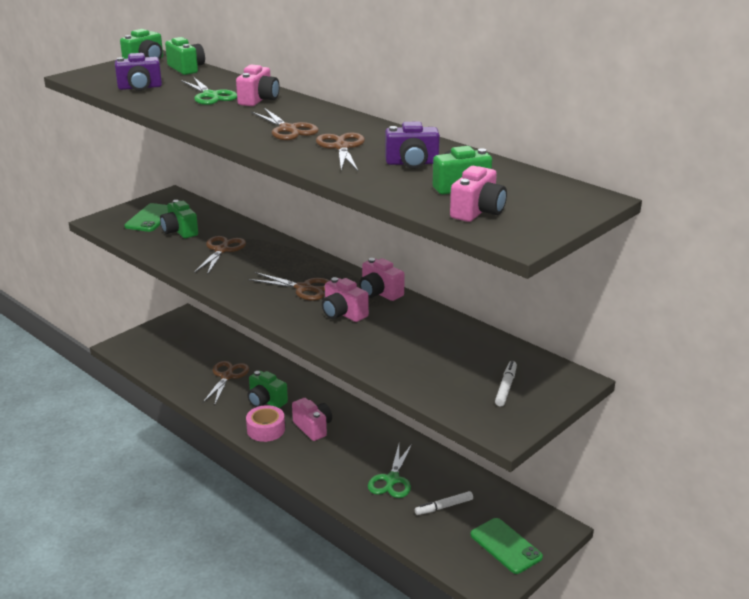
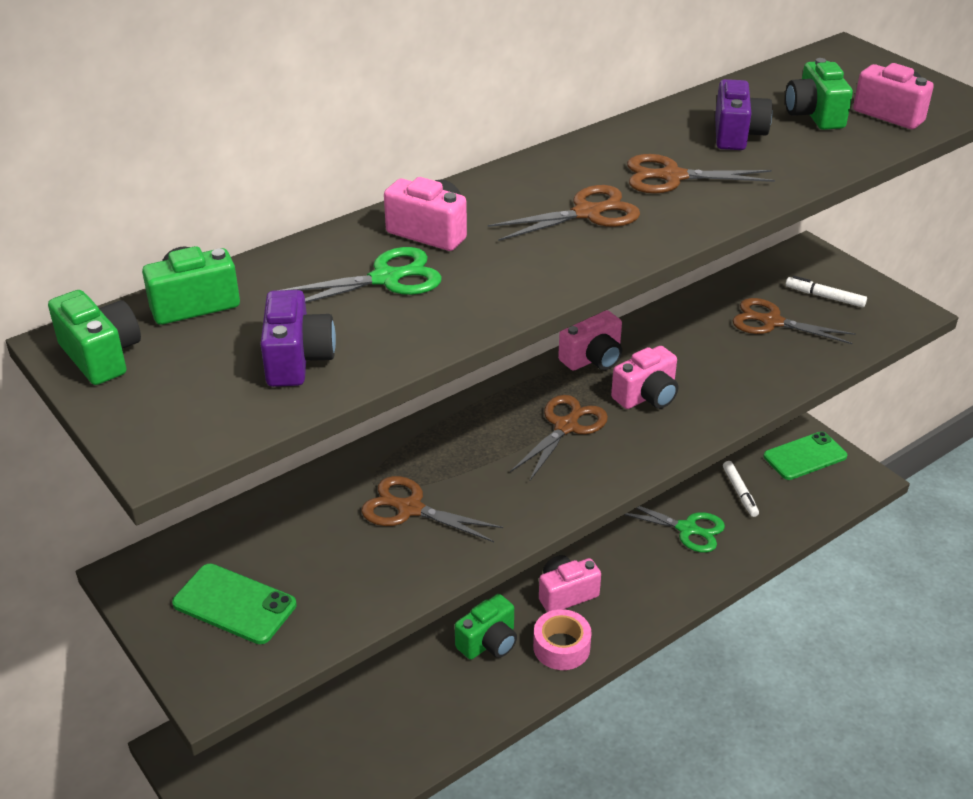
camera: 80 degrees left, 10 degrees up
green camera [160,200,198,238] -> none
brown scissors [202,361,249,406] -> brown scissors moved to [732,298,856,344]

